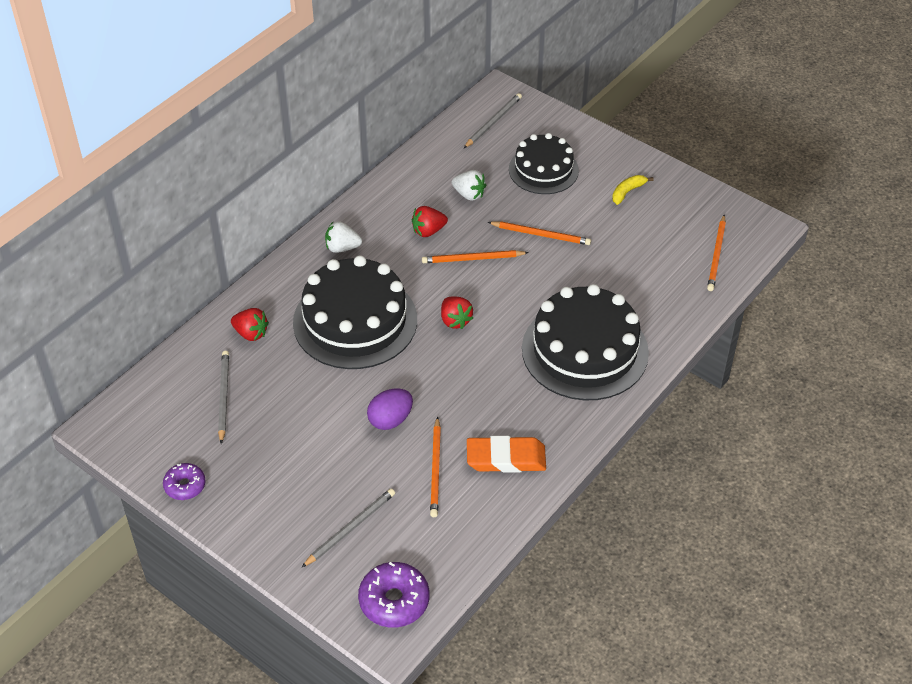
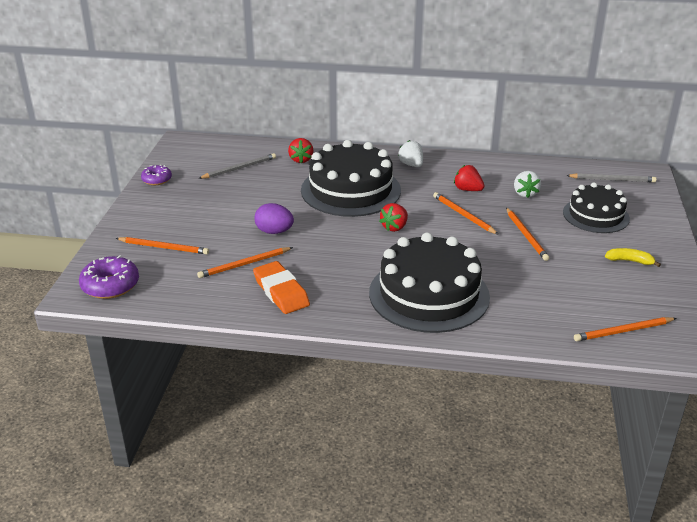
camera: 60 degrees right, 15 degrees down
grey pencil [301,488,395,568] -> orange pencil [116,237,209,255]

